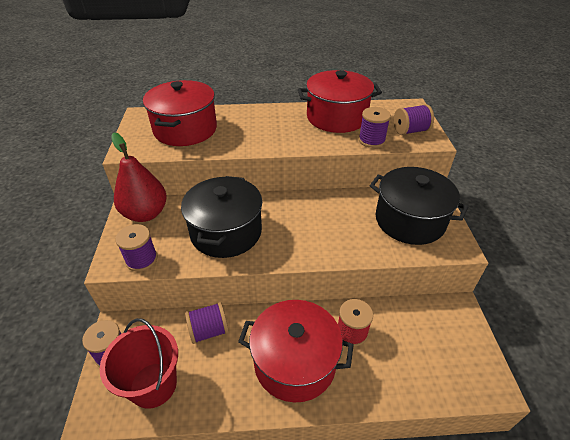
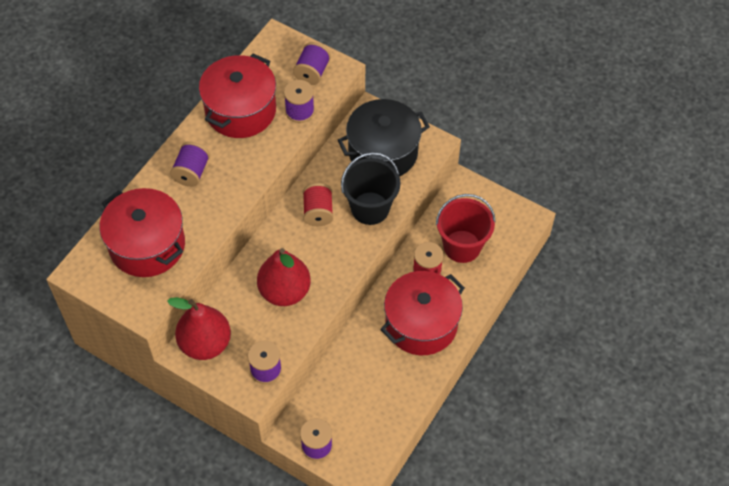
camera: 55 degrees left, 15 degrees up
red bucket [100,318,178,409] -> red bucket moved to [436,194,495,263]
black pot [181,176,262,258] -> red pear [257,248,311,306]
purple spool [185,302,229,344] -> purple spool moved to [170,142,210,187]
none -> red spool [303,183,333,226]
none -> black bucket [341,152,401,225]

